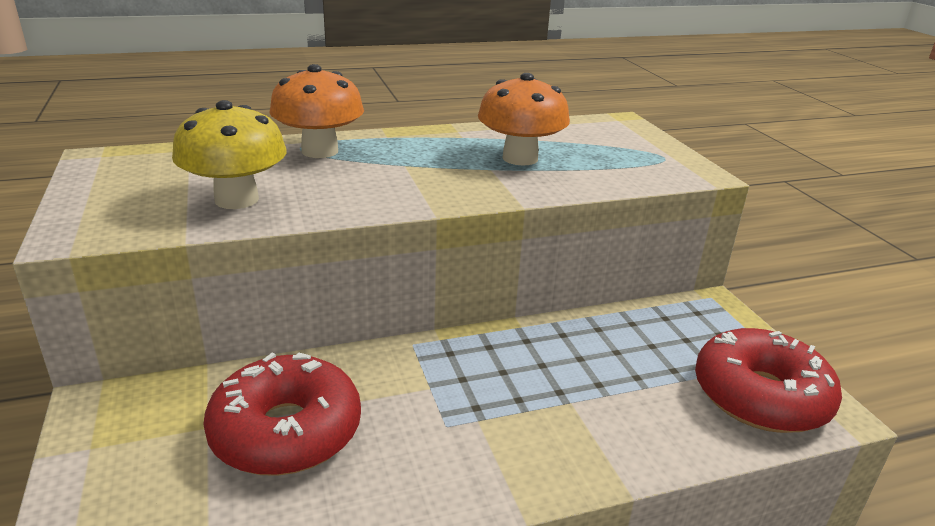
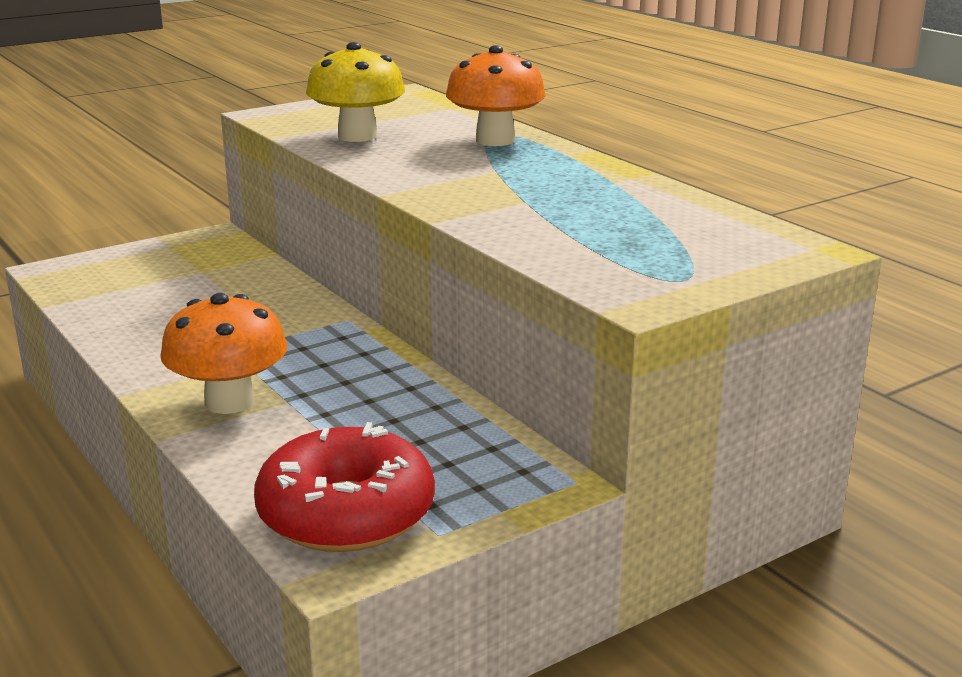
camera: 75 degrees right, 5 degrees down
red donut [203,353,361,476] -> none
orange mushroom [478,73,570,165] -> orange mushroom moved to [160,293,288,414]

